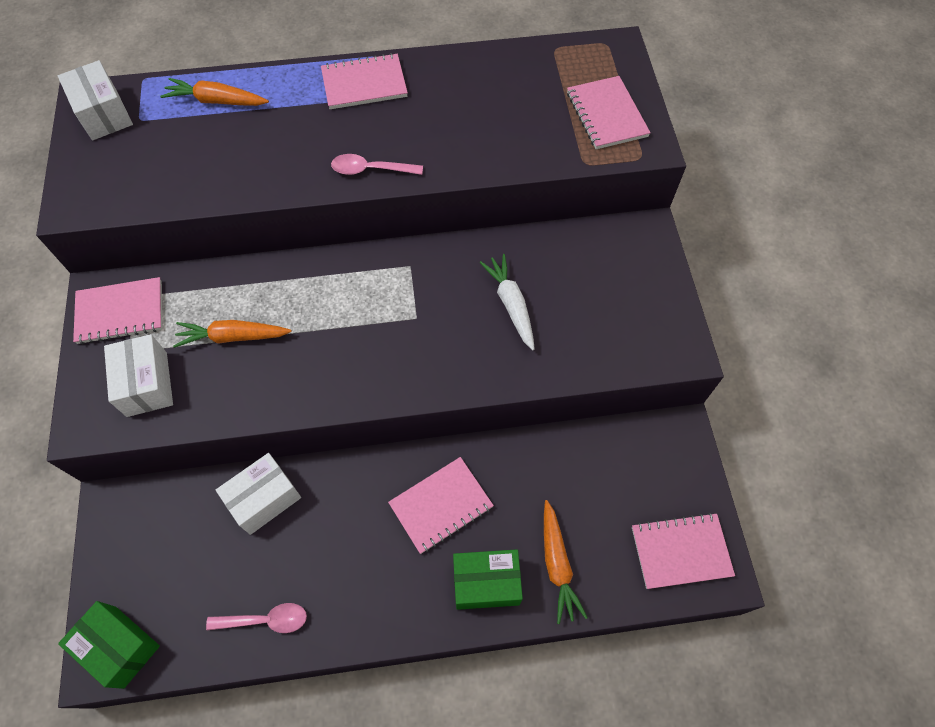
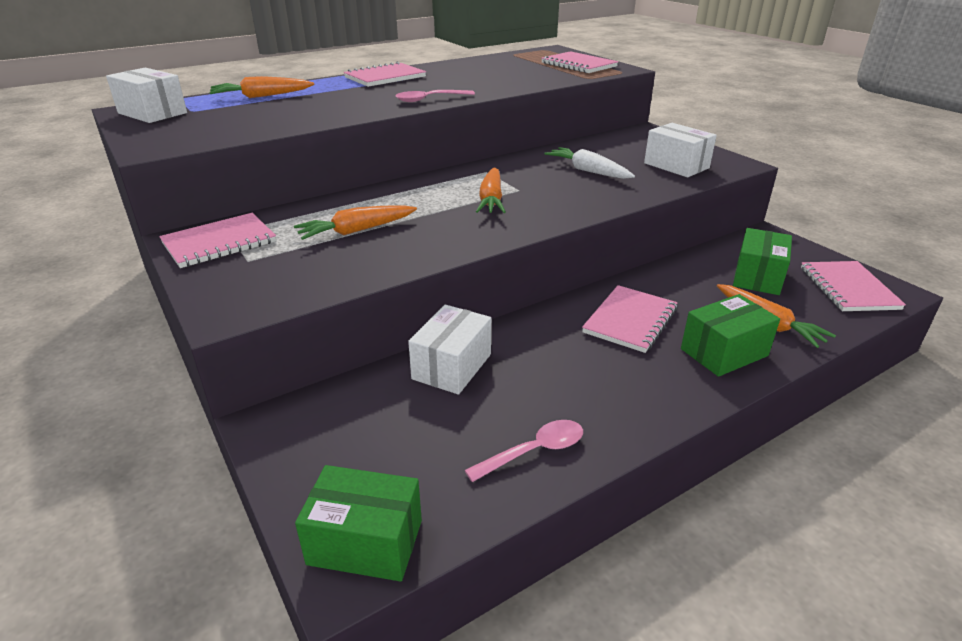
camera: 25 degrees left, 30 degrees down
white box [104,334,173,417] -> white box moved to [644,123,717,177]
pink notebook [632,513,735,589] -> pink notebook turned 60 degrees counterclockwise [801,261,906,311]
none -> orange carrot [476,168,506,213]
none -> green box [733,228,792,295]

